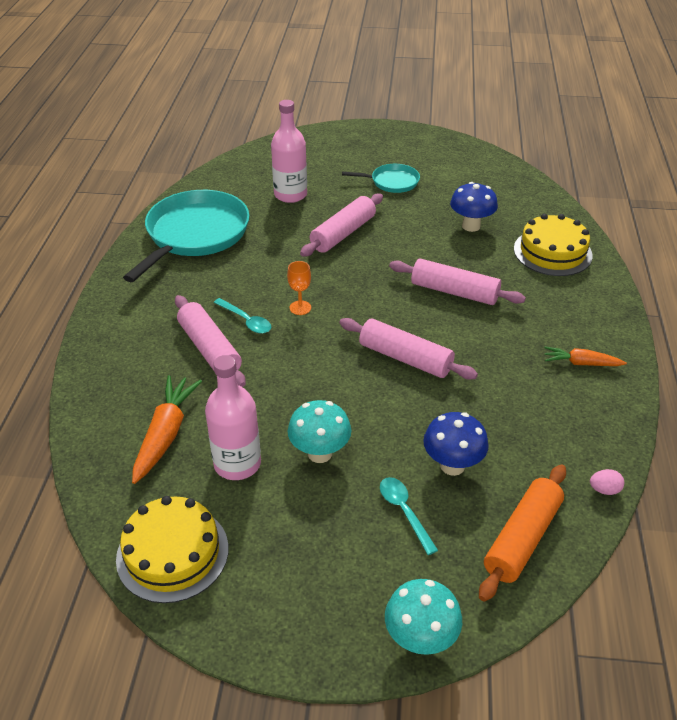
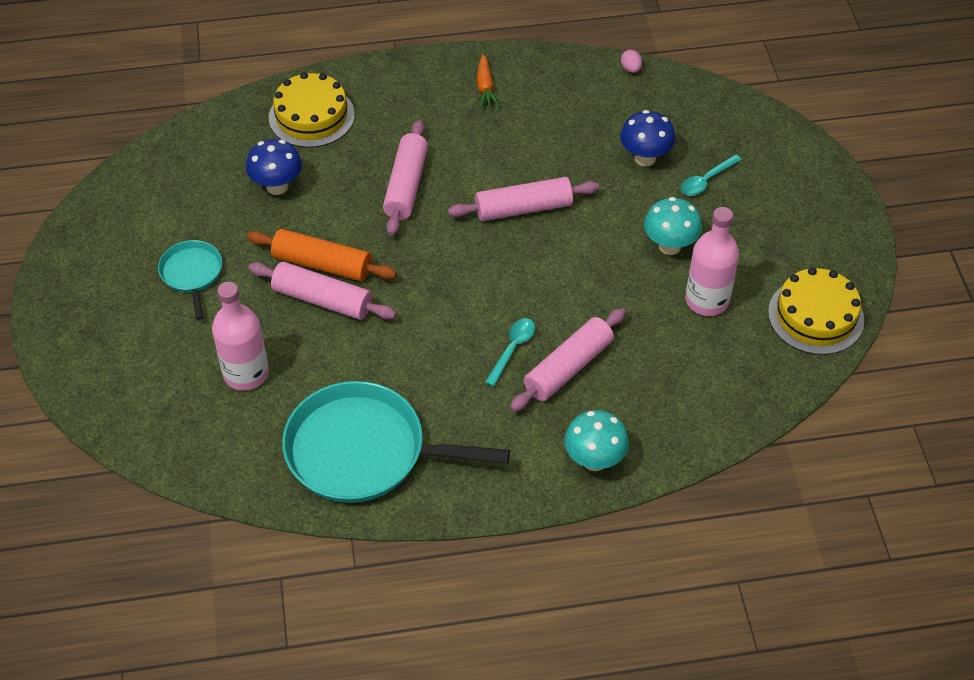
camera: 105 degrees left, 10 degrees up
orange carrot [132,375,202,484] -> none
orange goblet [287,261,311,315] -> none
pink rolling pin [339,318,478,380] -> pink rolling pin turned 60 degrees clockwise [448,177,599,221]
turquoise mushroom [385,579,462,655] -> turquoise mushroom moved to [565,410,629,471]
orange rolling pin [479,464,566,602] -> orange rolling pin moved to [247,229,397,281]

